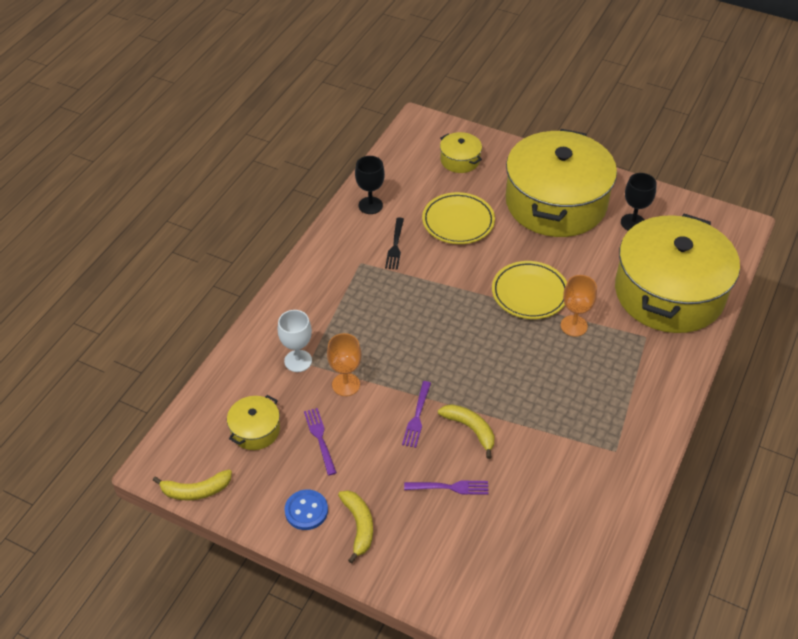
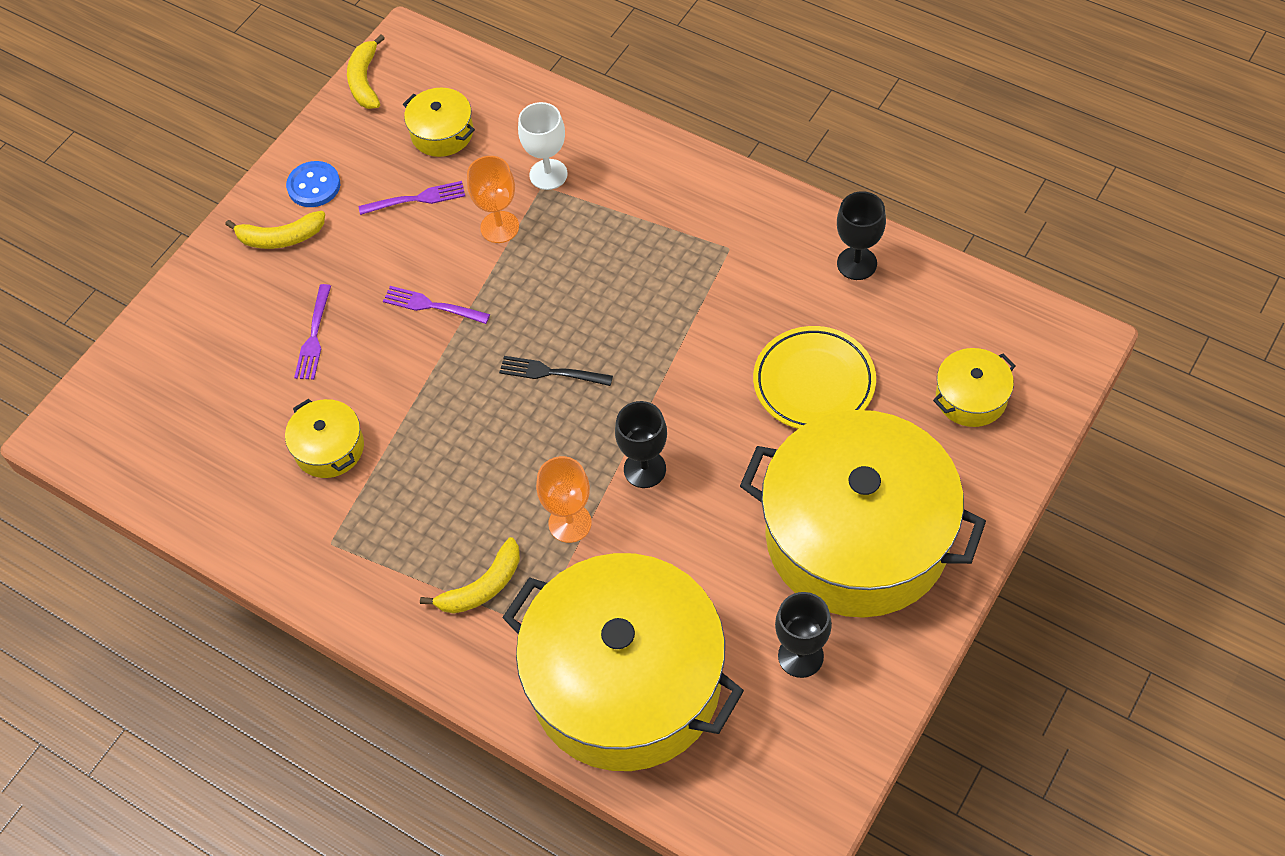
camera: 100 degrees right, 10 degrees up
black fork [385,218,404,270] -> black fork moved to [499,356,613,386]
yellow banana [438,404,495,459] -> yellow banana moved to [420,537,520,614]
yellow plate [492,261,567,319] -> black goblet [615,401,667,488]
none -> yellow pot [285,399,364,478]

